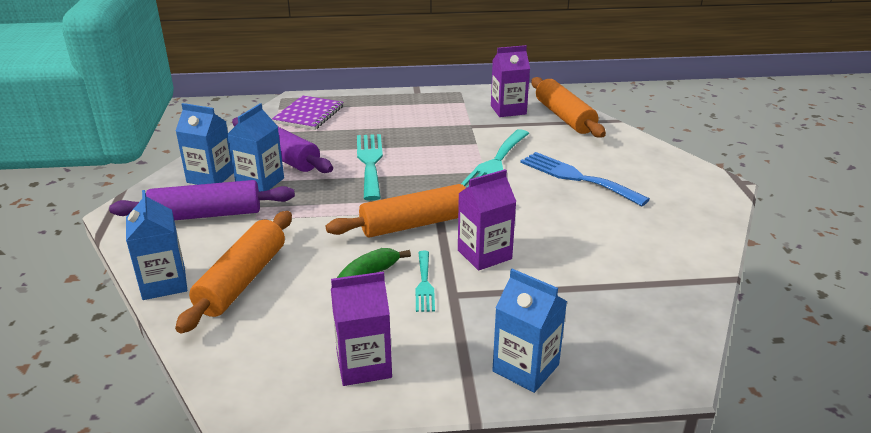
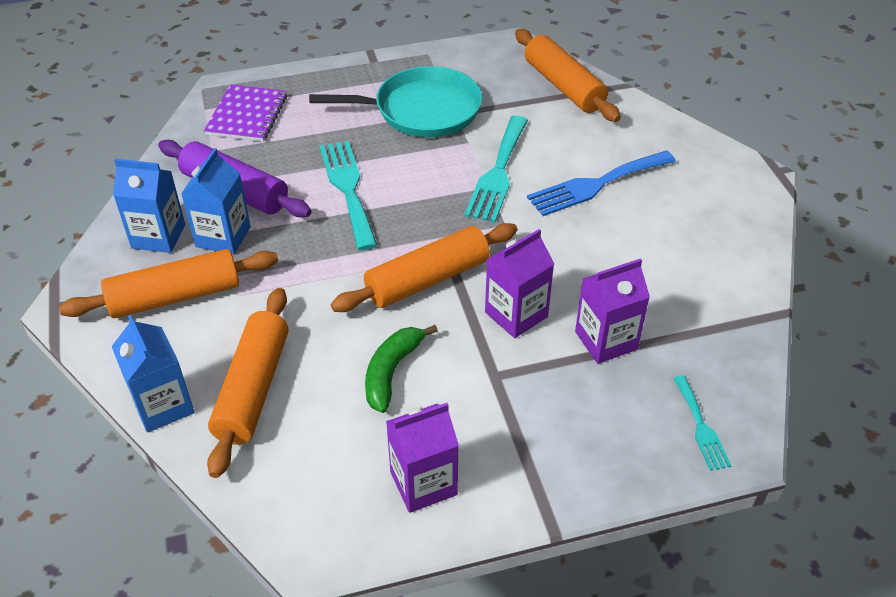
camera: 10 degrees left, 15 degrees up
purple rolling pin [109,180,295,220] -> orange rolling pin [59,249,278,318]
turquoise fork [415,251,435,312] -> turquoise fork moved to [673,376,731,471]
purple carton [491,45,530,117] -> purple carton moved to [575,258,650,364]
blue carton [492,269,567,393] -> none
blue fork [520,152,650,206] -> blue fork turned 60 degrees counterclockwise [527,151,676,216]
none -> turquoise pan [309,66,482,137]

